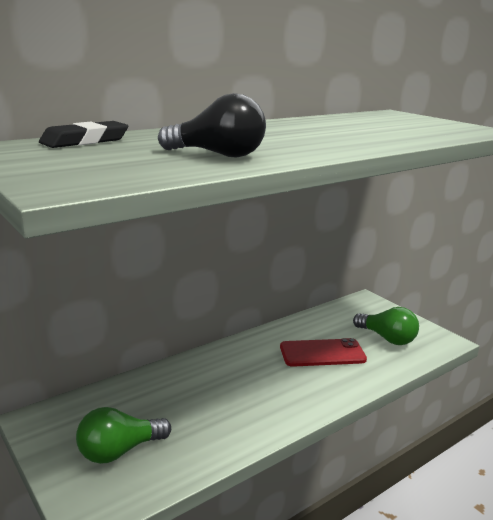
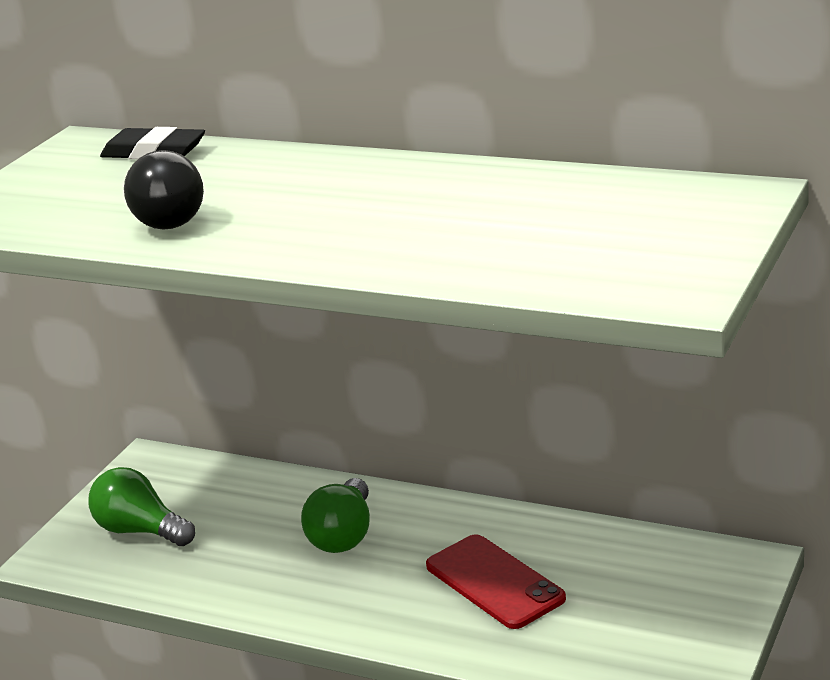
camera: 65 degrees right, 5 degrees up
green light bulb [353,307,419,345] -> green light bulb moved to [301,478,370,553]

